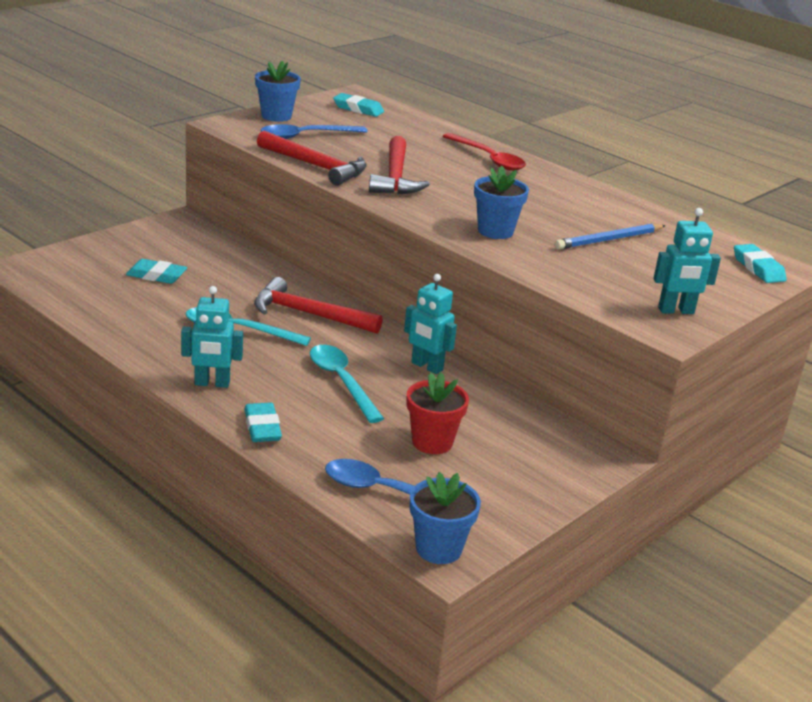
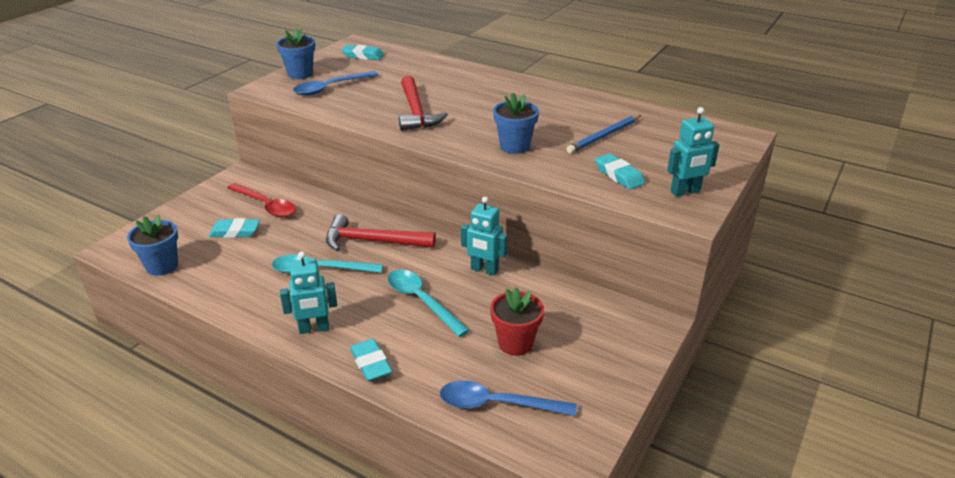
camera: 10 degrees left, 5 degrees up
red hammer [257,130,367,186] -> none
blue flower pot [410,472,481,564] -> blue flower pot moved to [127,215,178,276]
red spoon [443,133,526,171] -> red spoon moved to [227,183,296,217]
turquoise eraser [734,244,786,283] -> turquoise eraser moved to [595,154,645,190]

